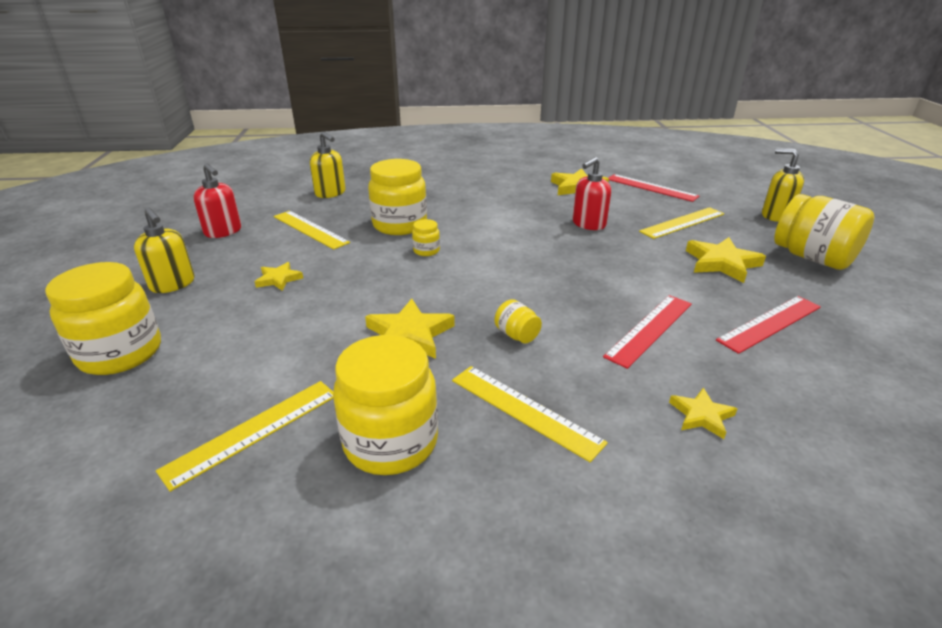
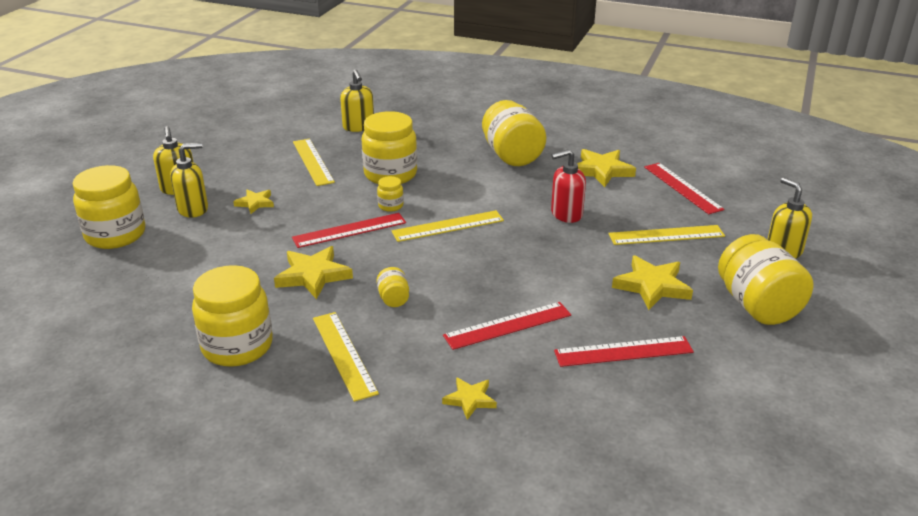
camera: 25 degrees right, 0 degrees up
yellow ruler [156,381,333,492] -> yellow ruler moved to [391,210,504,242]
red soap dispenser [193,163,241,238] -> none
none -> yellow soap dispenser [170,143,208,218]
none -> red ruler [292,213,406,248]
none -> yellow jar [482,100,546,166]

